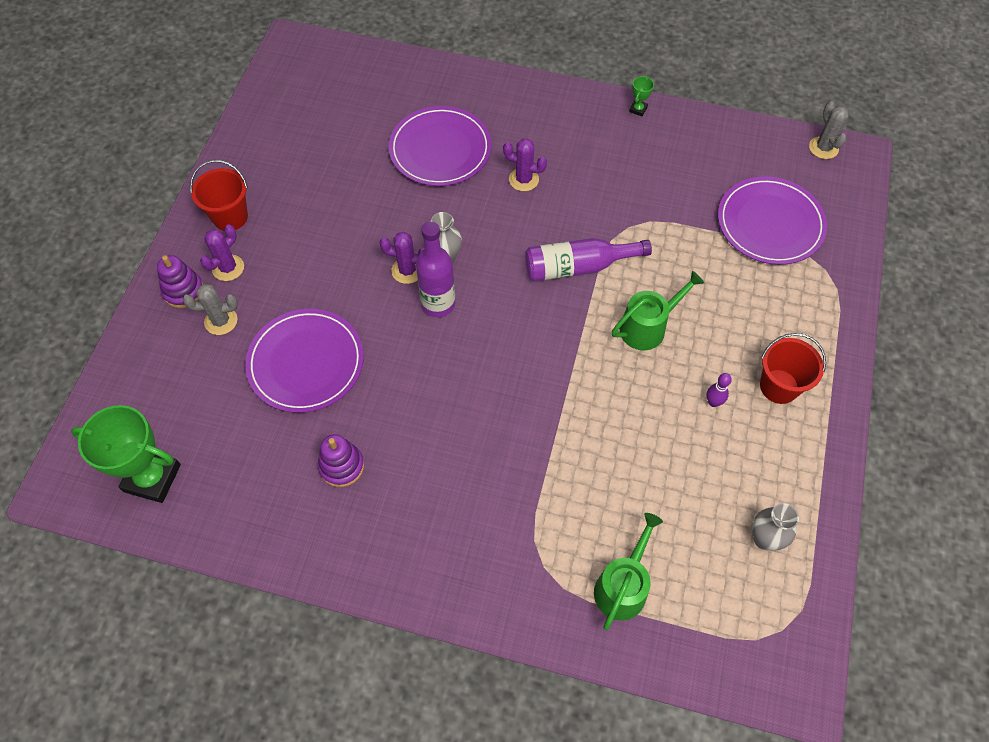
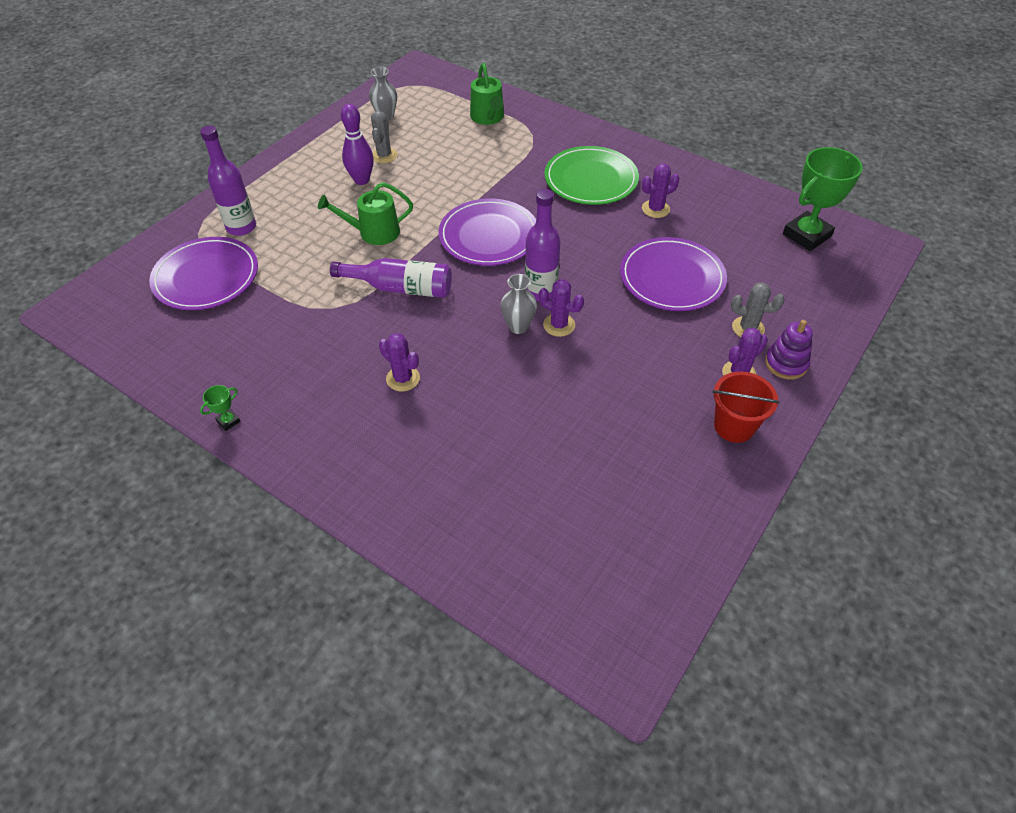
camera: 160 degrees left, 10 degrees down
green trophy [71,405,181,503] -> green trophy turned 75 degrees counterclockwise [783,147,863,251]
purple stacking toy [318,434,364,487] -> purple cactus [642,164,679,218]
purple plate [389,106,491,186] -> purple plate moved to [438,199,536,266]
green watering can [594,513,663,630] -> green watering can turned 60 degrees counterclockwise [470,63,504,125]
purple bowling pin [706,373,732,407] -> purple bowling pin [341,104,374,185], size x1.83
red bucket [760,333,826,404] -> none
grey cactus [809,101,849,159] -> grey cactus moved to [371,111,397,163]
none -> purple bottle [200,125,256,236]
none -> green plate [544,146,639,205]

